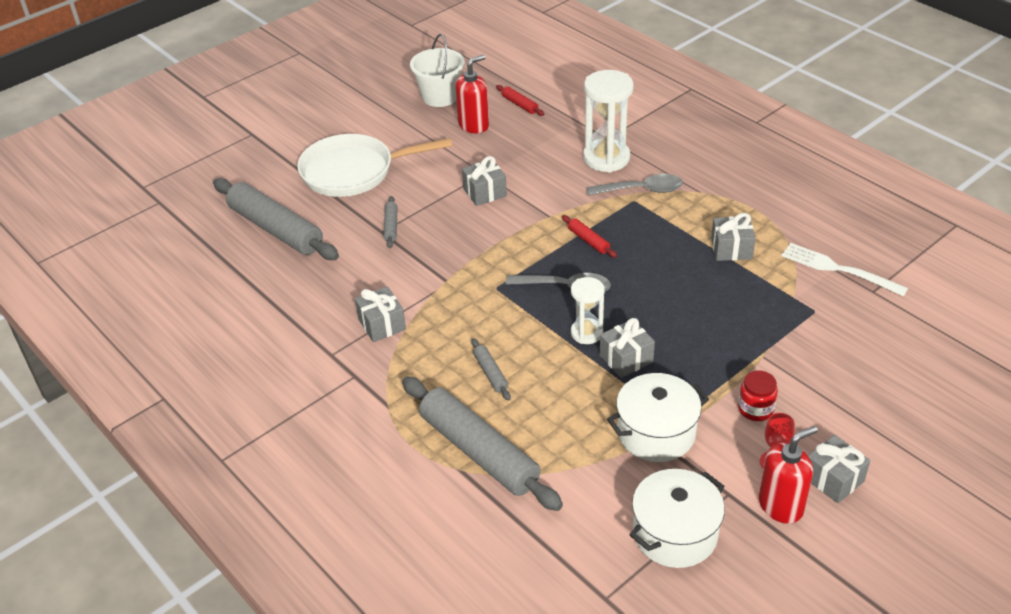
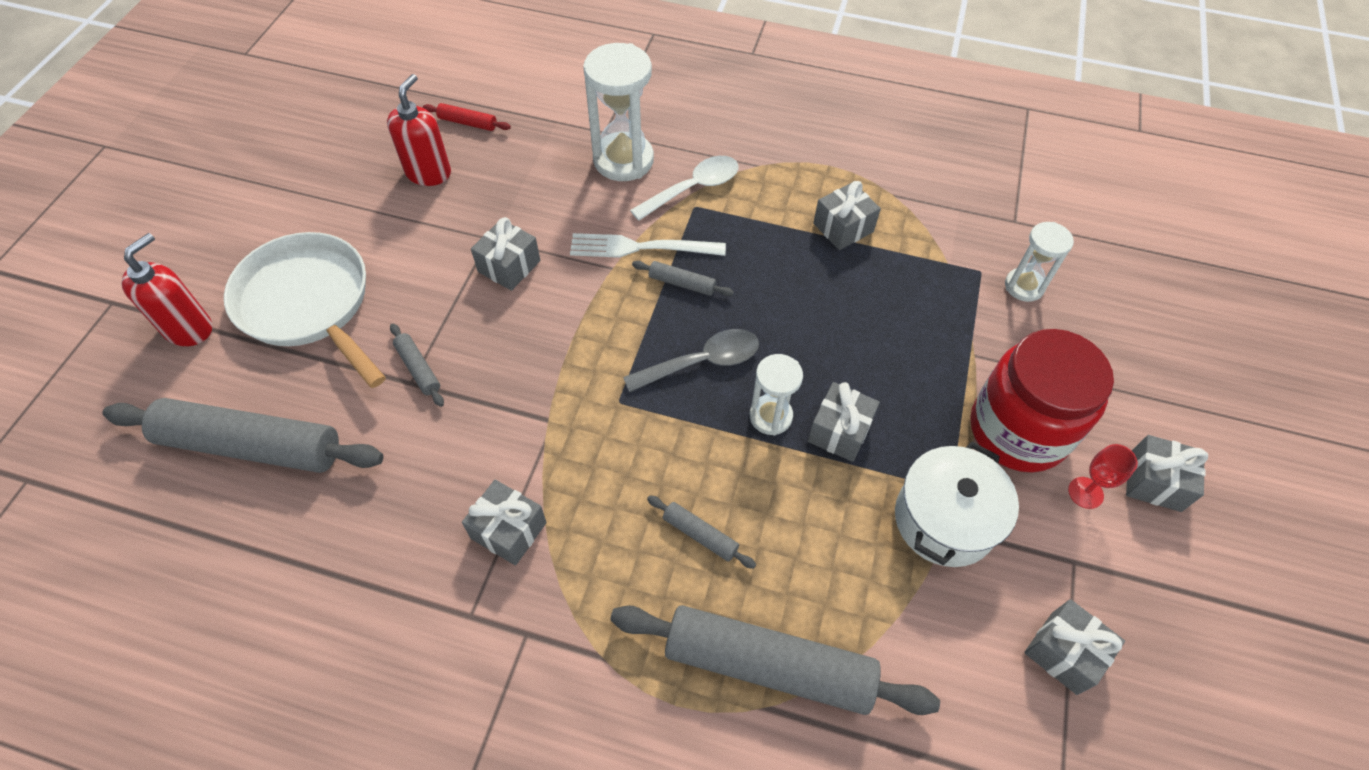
camera: 35 degrees left, 15 degrees up
white pan [297,134,452,197] -> white pan turned 90 degrees clockwise [224,232,386,388]
white bucket [410,33,465,107] -> none
red rolling pin [562,215,617,258] -> grey rolling pin [632,261,734,296]
grey spoon [586,174,683,196] -> white spoon [630,156,739,221]
white pot [629,469,725,568] -> grey gift [1024,599,1125,695]
red jar [738,370,778,421] -> red jar [970,329,1114,472], size x2.27
red soap dispenser [759,426,818,524] -> red soap dispenser moved to [122,233,212,346]
white fork [781,243,908,296] -> white fork moved to [570,233,726,258]
none -> white hourglass [1005,222,1074,302]

